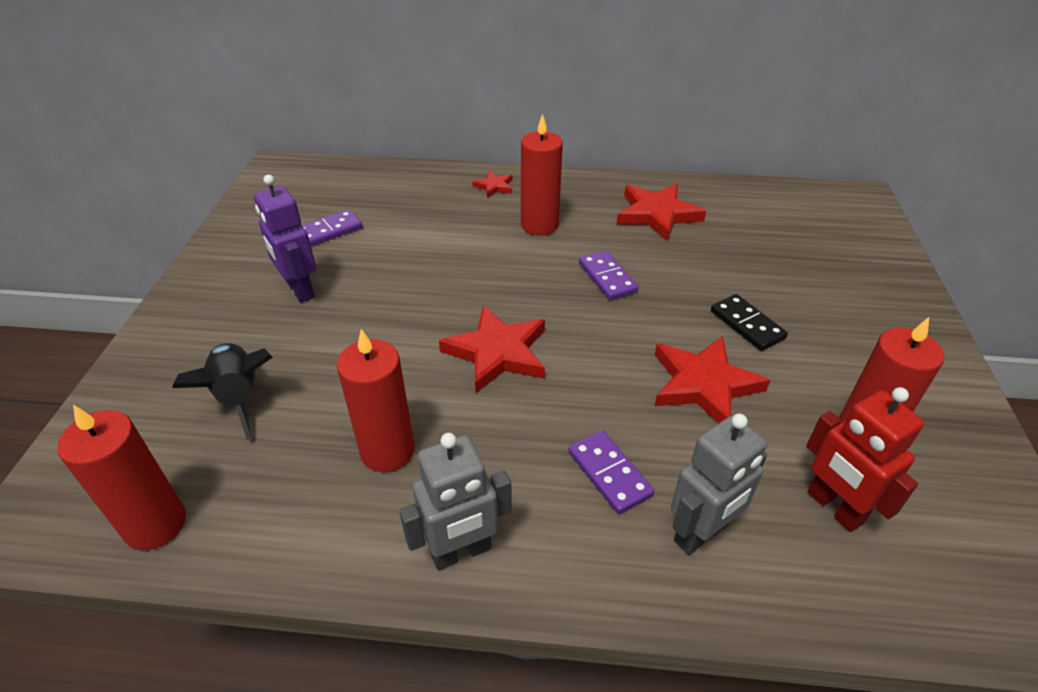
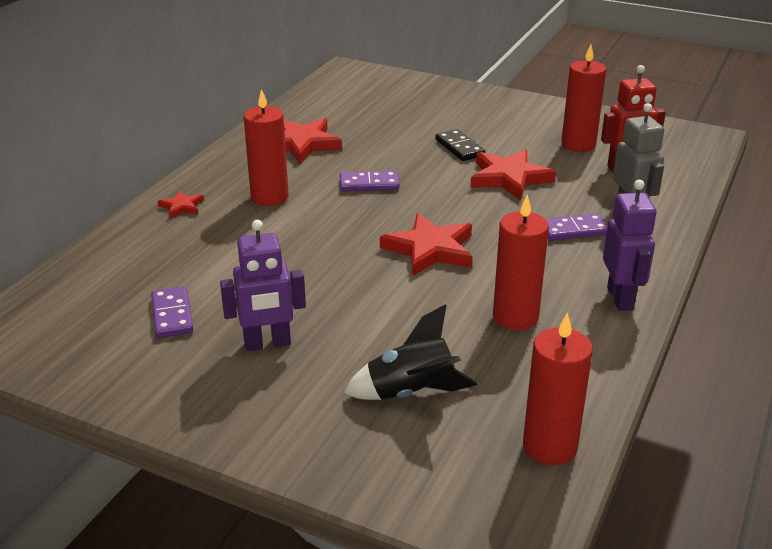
camera: 70 degrees left, 10 degrees down
grey robot [399,433,512,570] -> purple robot [603,180,657,311]
black domino [711,294,788,351] -> black domino turned 75 degrees clockwise [435,129,485,161]

